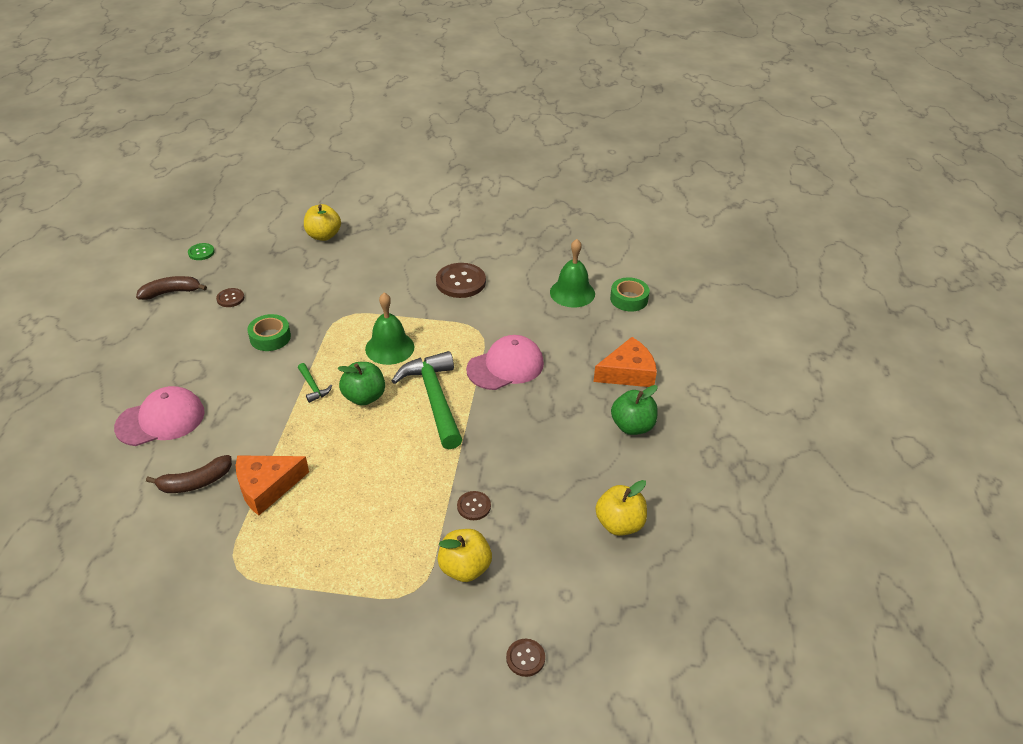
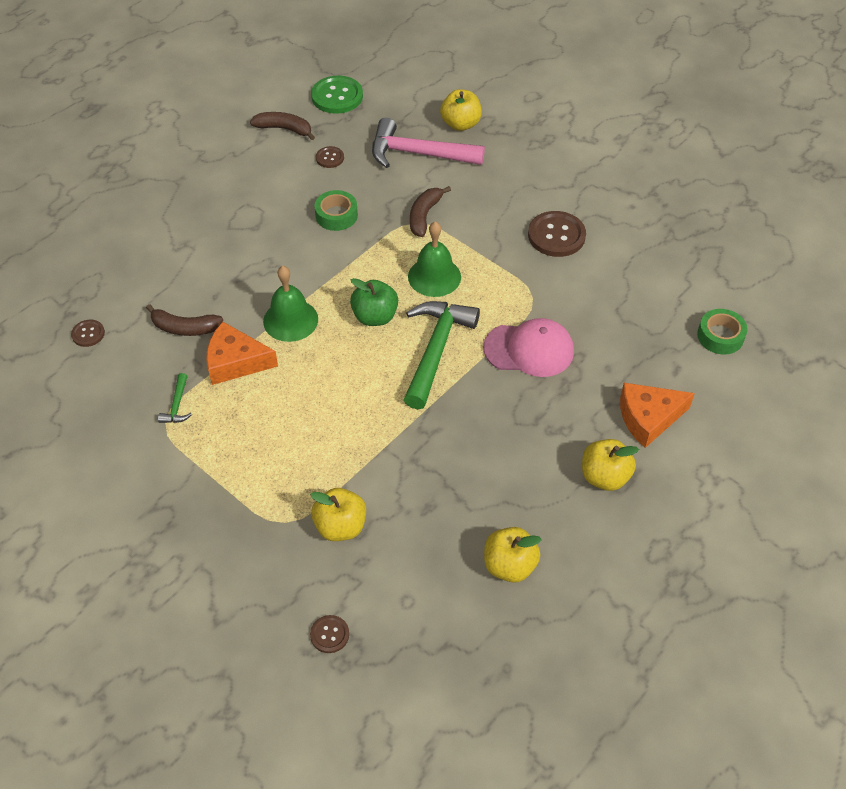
camera: 35 degrees right, 10 degrees up
pink cap [114,386,205,446] -> none
green button [188,243,214,260] -> green button [311,76,363,114], size x1.91
green hammer [298,363,332,403] -> green hammer moved to [158,373,192,423]
brown button [457,491,491,520] -> brown button moved to [71,320,105,347]
green bell [550,239,595,307] -> green bell moved to [263,266,318,342]
orange cheese [593,337,657,387] -> orange cheese turned 150 degrees clockwise [620,383,695,448]
green apple [611,385,658,435] -> yellow apple [582,439,639,491]
none -> pink hammer [372,118,485,168]
none -> brown banana [410,186,451,237]

